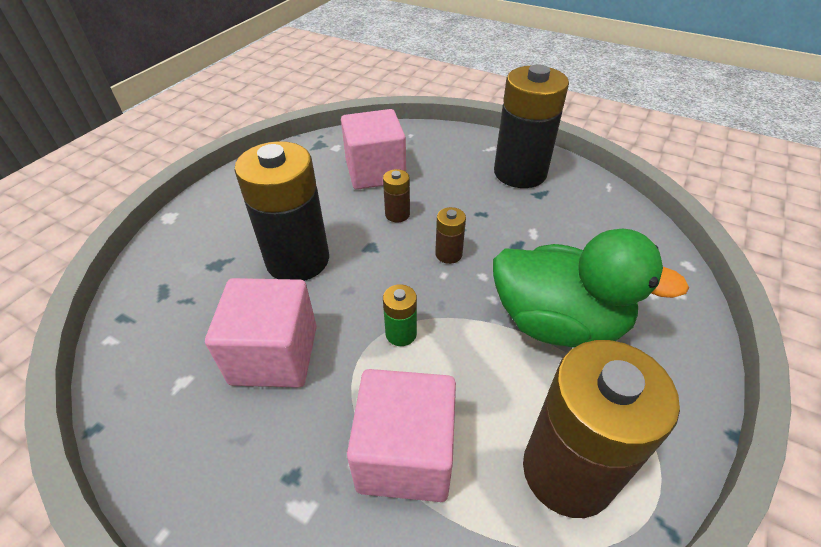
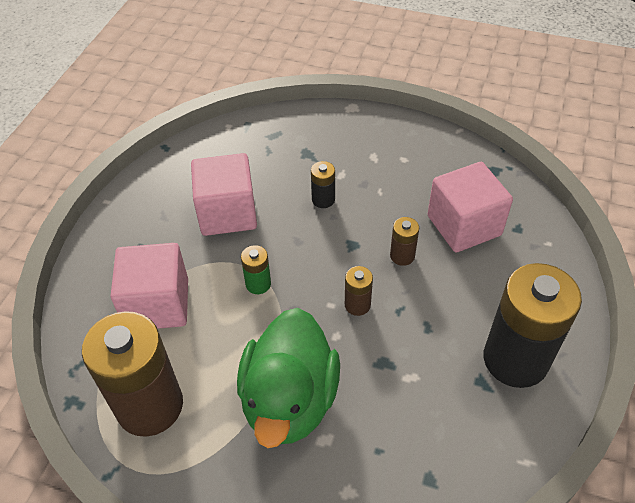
camera: 80 degrees right, 5 degrees up
black battery [234,141,329,281] -> black battery [311,161,335,208], size x0.43

